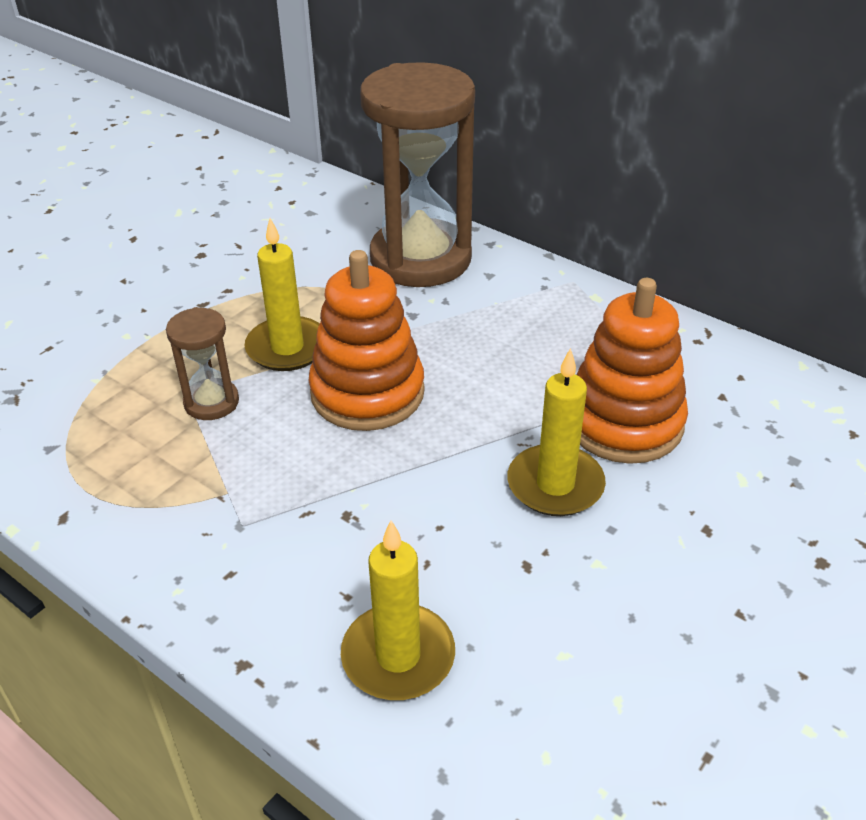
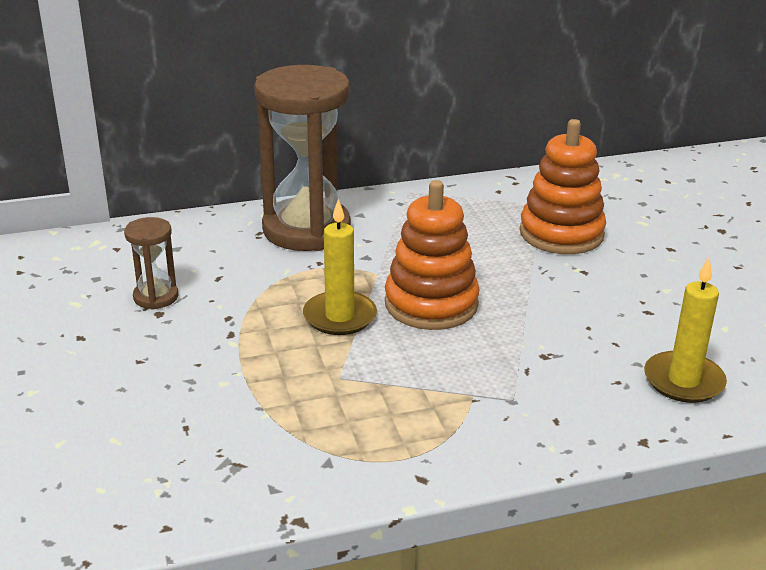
camera: 55 degrees left, 10 degrees down
brown hourglass [166,307,239,420] -> brown hourglass moved to [124,217,178,310]
yellow candle [507,348,606,516] -> none

